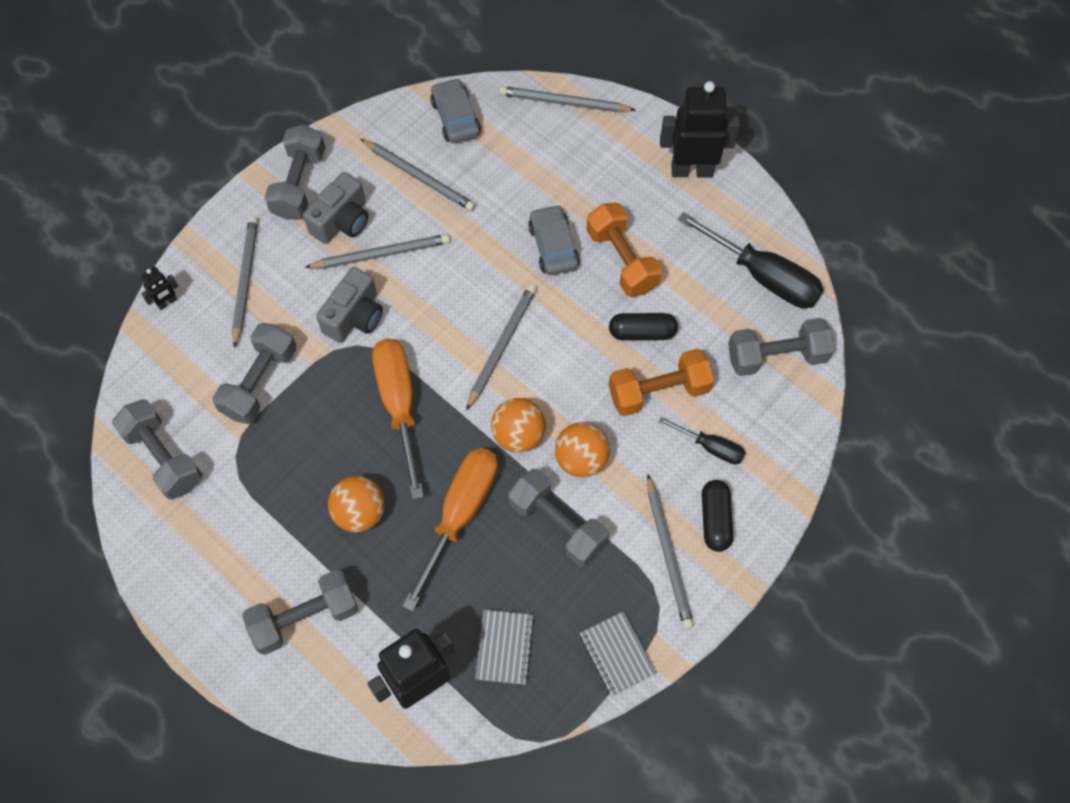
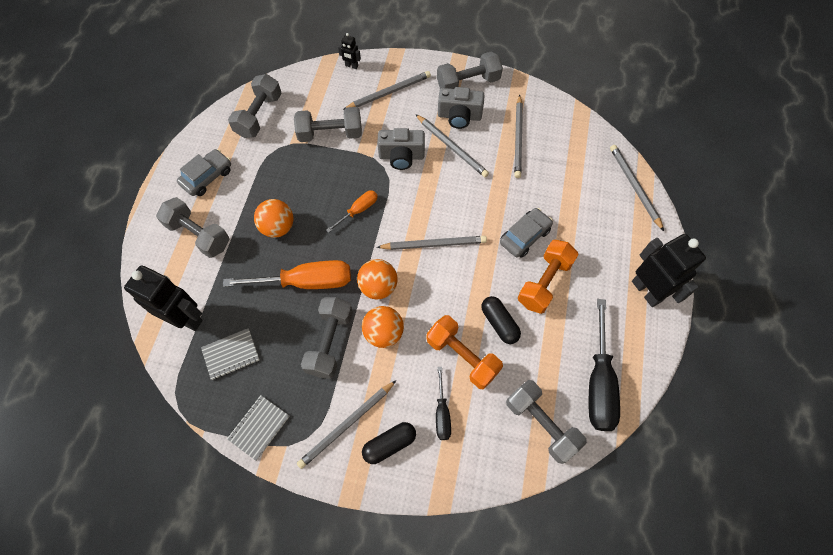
camera: 60 degrees right, 0 degrees up
orange screwdriver [372,339,424,499] -> orange screwdriver [326,190,378,233], size x0.53
grey car [430,78,481,143] -> grey car moved to [177,149,231,196]

